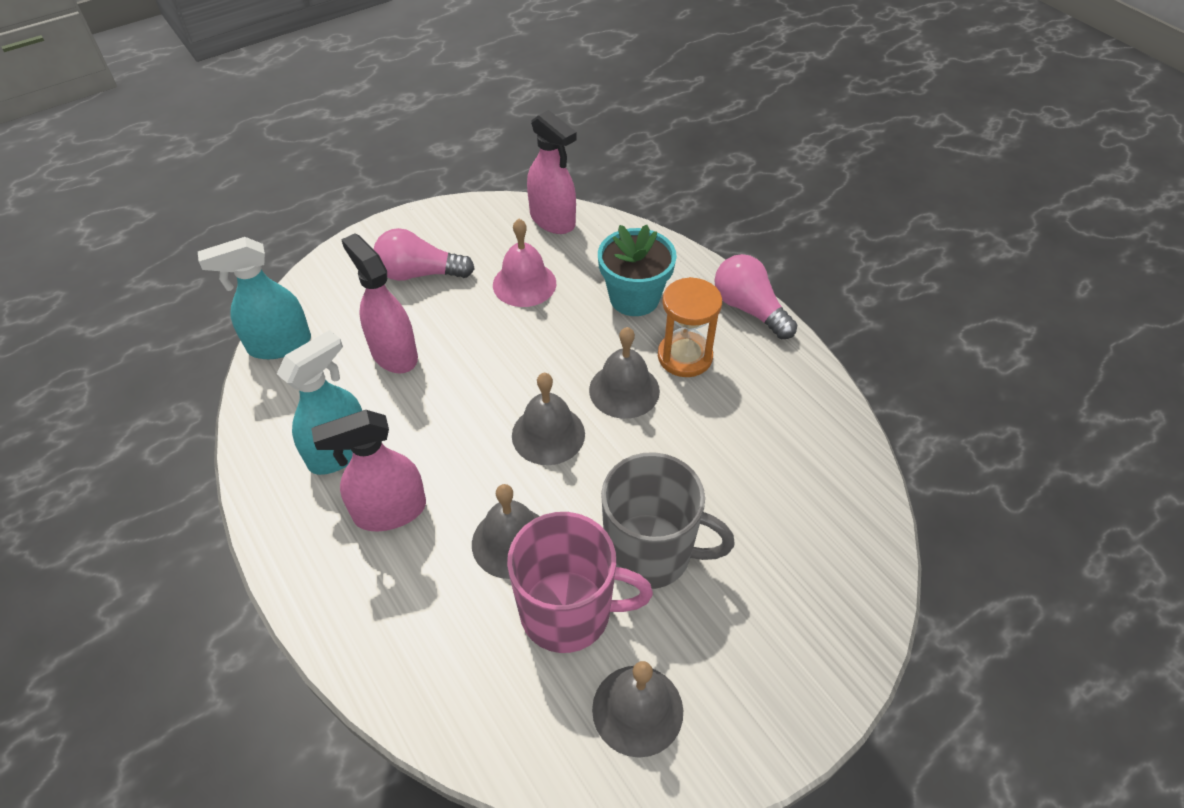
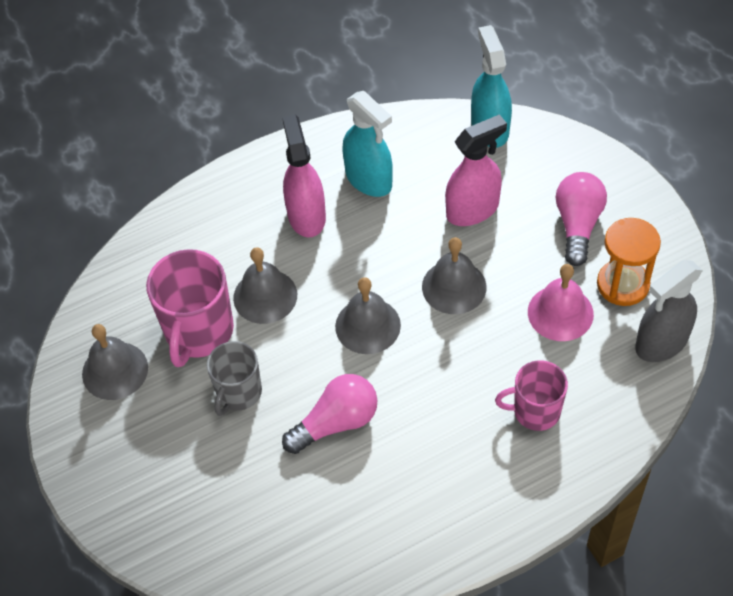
camera: 100 degrees right, 5 degrees up
pink spray bottle [527,110,577,234] -> grey spray bottle [635,260,703,362]
grey bell [589,327,660,419] -> grey bell moved to [422,237,486,314]
turquoise flower pot [598,225,677,316] -> pink mug [495,360,568,431]
grey mug [601,452,735,589] -> grey mug [207,341,262,416], size x0.64
orange hourglass [658,277,722,377] -> orange hourglass moved to [597,218,661,306]
pink light bulb [715,254,797,339] -> pink light bulb moved to [282,374,377,454]

